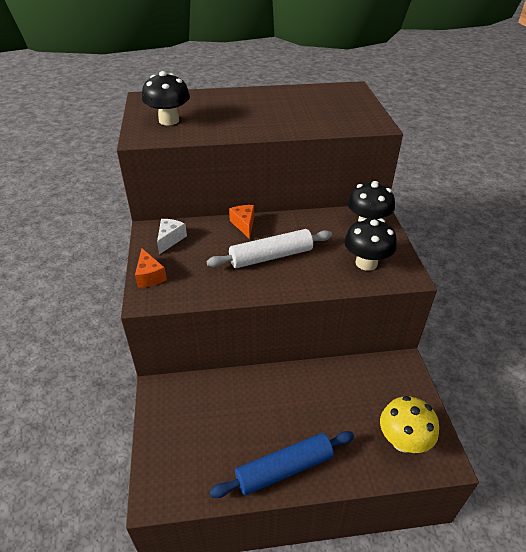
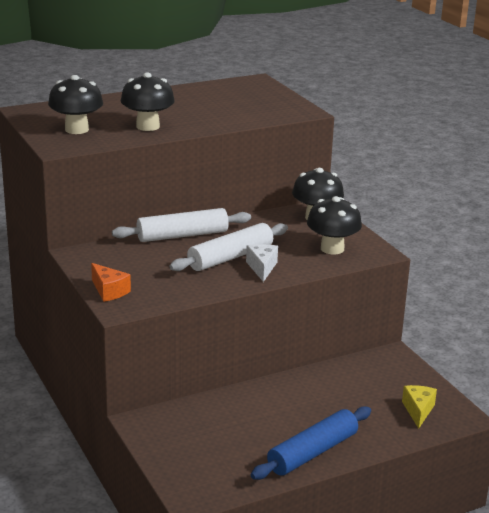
camera: 20 degrees left, 15 degrees down
white cheese [157,219,187,255] -> white cheese moved to [246,244,278,282]
orange cheese [229,205,254,239] -> white rolling pin [112,208,251,242]
yellow mushroom [380,396,439,453] -> yellow cheese [402,385,437,429]
none -> black mushroom [121,72,175,131]

